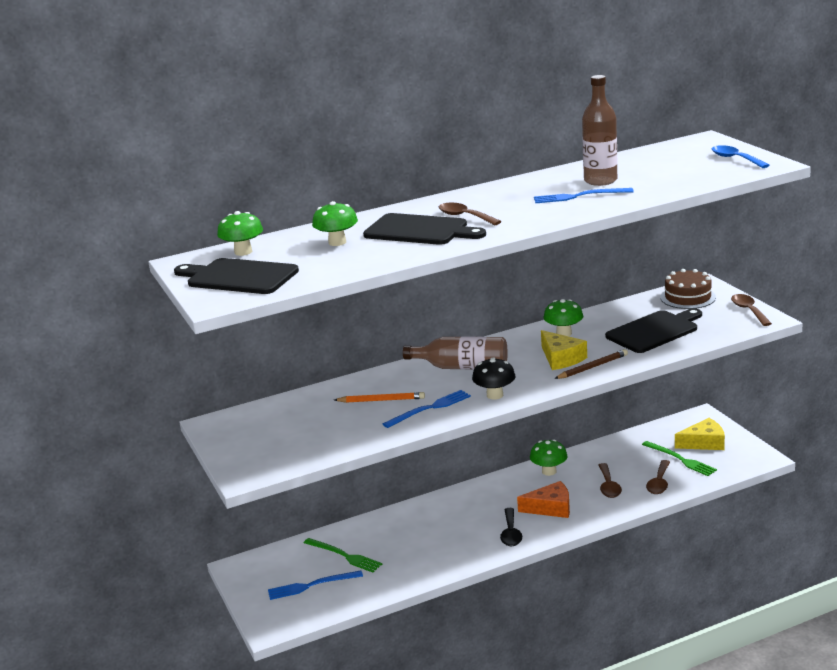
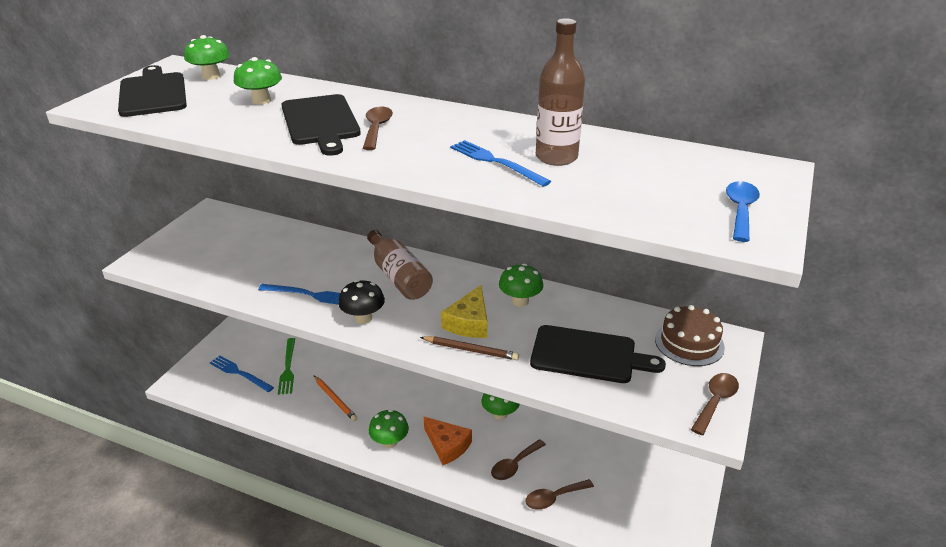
camera: 45 degrees right, 10 degrees up
orange pencil [334,392,425,403] -> orange pencil moved to [313,375,357,421]
black spoon [500,508,522,546] -> green mushroom [369,409,409,448]
green fork [642,441,717,476] -> none
yellow cheese [675,418,725,450] -> none

